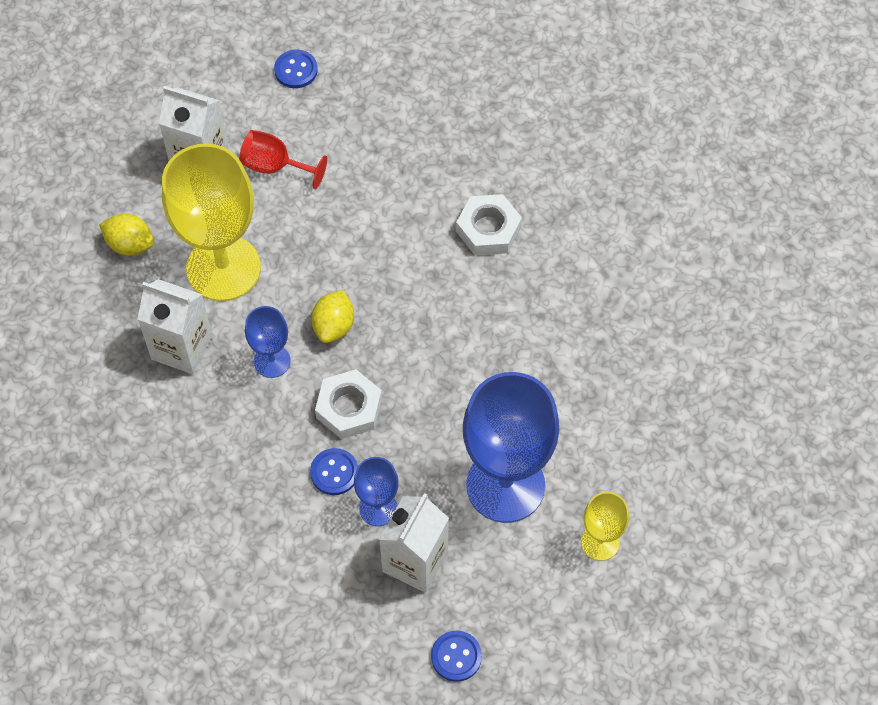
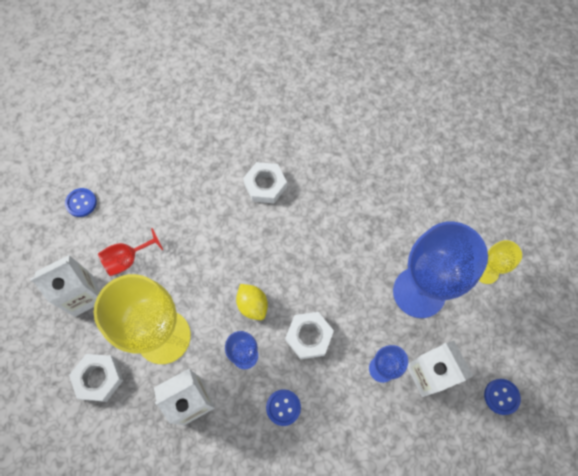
camera: 50 degrees left, 5 degrees up
yellow lemon [99,214,154,256] -> white nut [69,354,123,402]
blue button [310,448,358,495] -> blue button moved to [266,389,301,426]

